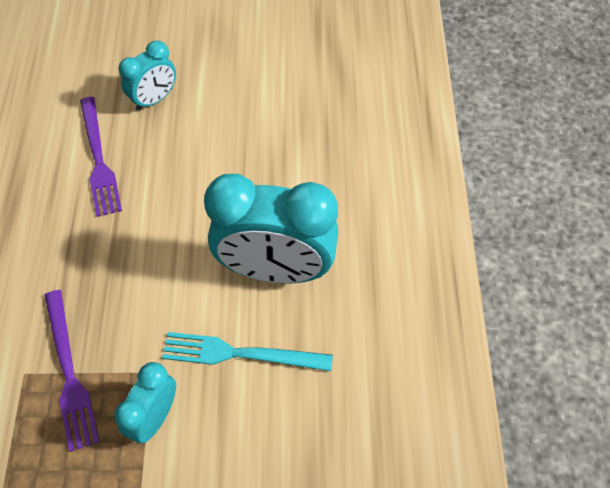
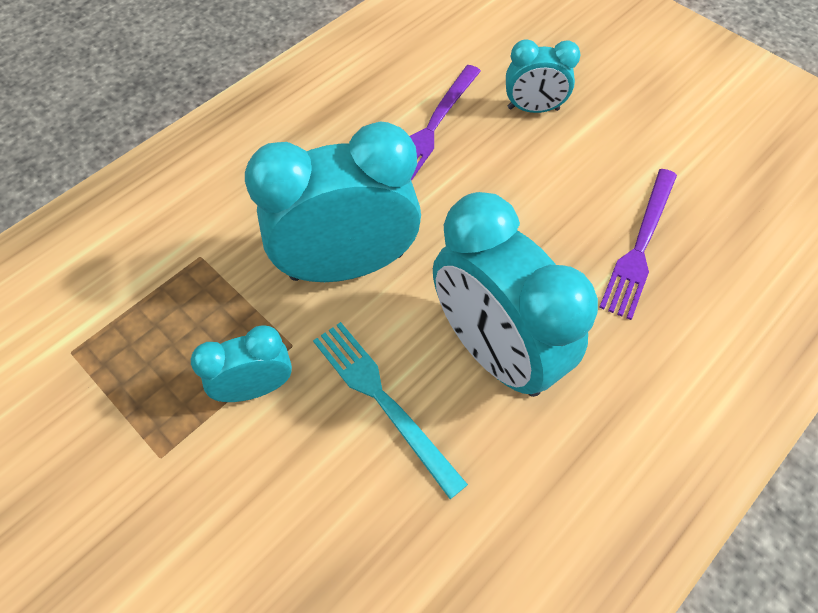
camera: 45 degrees right, 0 degrees up
purple fork [45,290,99,452] -> purple fork moved to [599,169,677,320]
none -> turquoise clock [245,122,421,282]

